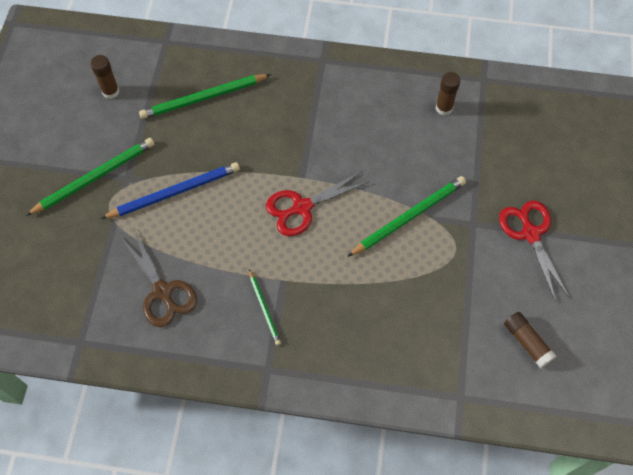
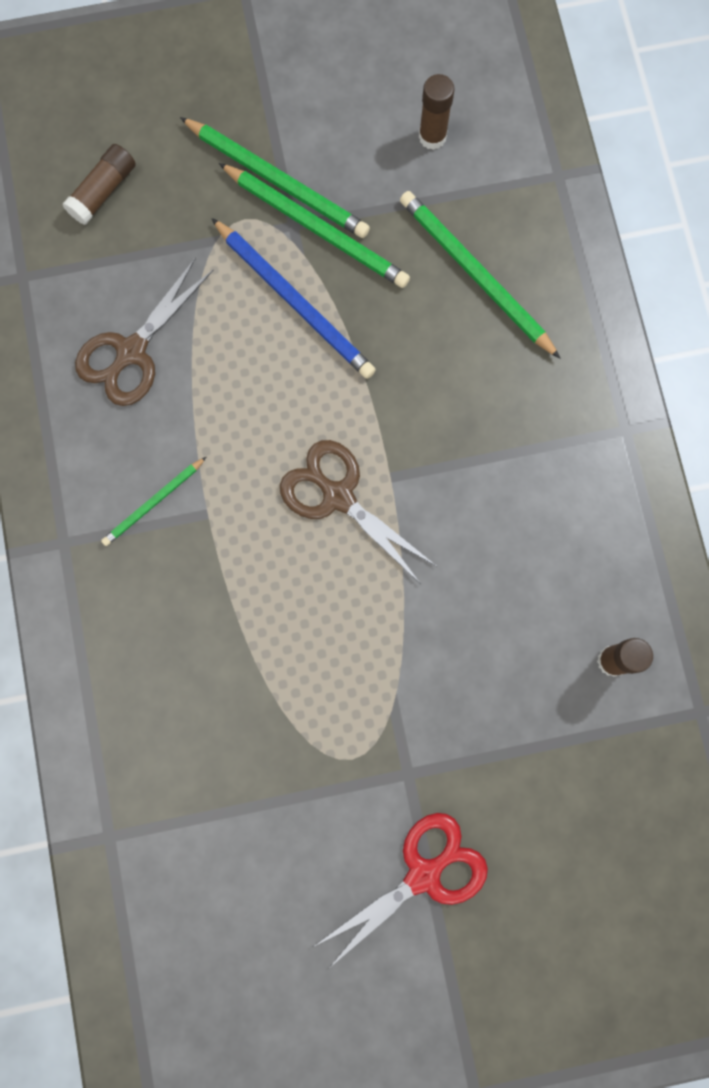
camera: 70 degrees right, 15 degrees up
red scissors [266,171,370,236] -> brown scissors [280,440,436,584]
green pencil [347,176,466,257] -> green pencil moved to [219,163,410,288]
brown glue stick [504,312,556,368] -> brown glue stick moved to [63,144,136,225]

